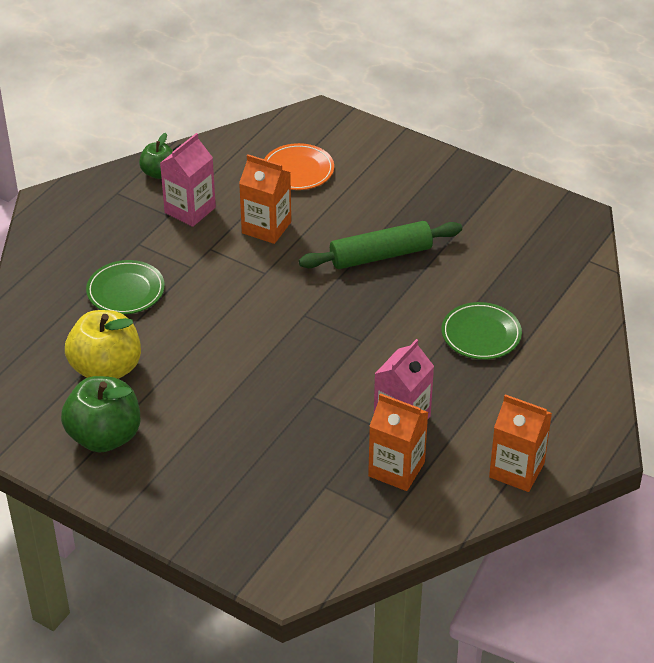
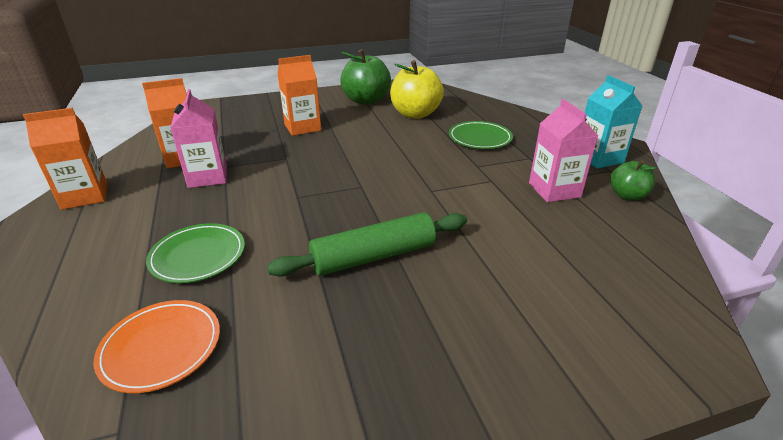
camera: 130 degrees right, 10 degrees down
orange carton [239,154,291,244] -> orange carton moved to [277,55,321,136]
orange plate [264,143,334,190] -> orange plate moved to [94,300,220,393]
green rolling pin [299,221,462,269] -> green rolling pin turned 45 degrees clockwise [267,212,467,277]
none -> turquoise carton [585,75,642,169]

